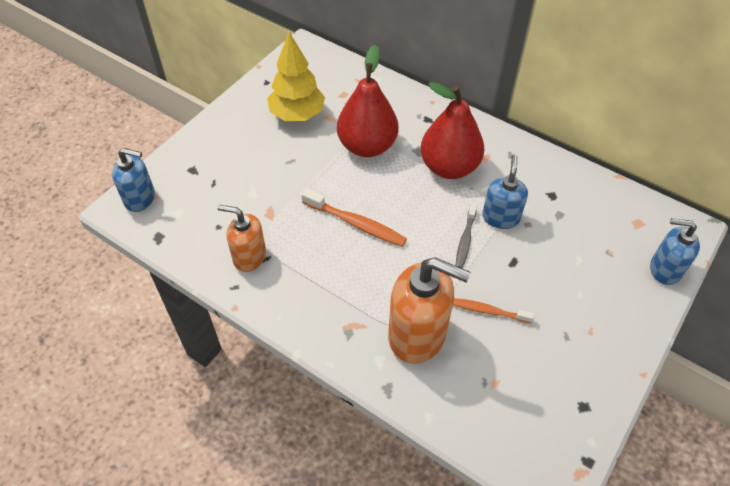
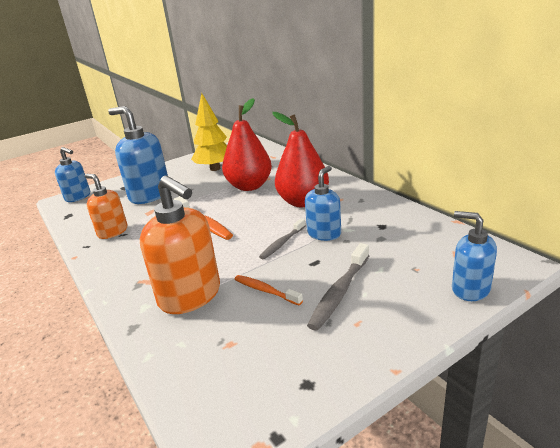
camera: 25 degrees right, 25 degrees down
none -> blue soap dispenser [108,106,168,204]
none -> grey toothbrush [307,243,369,331]

